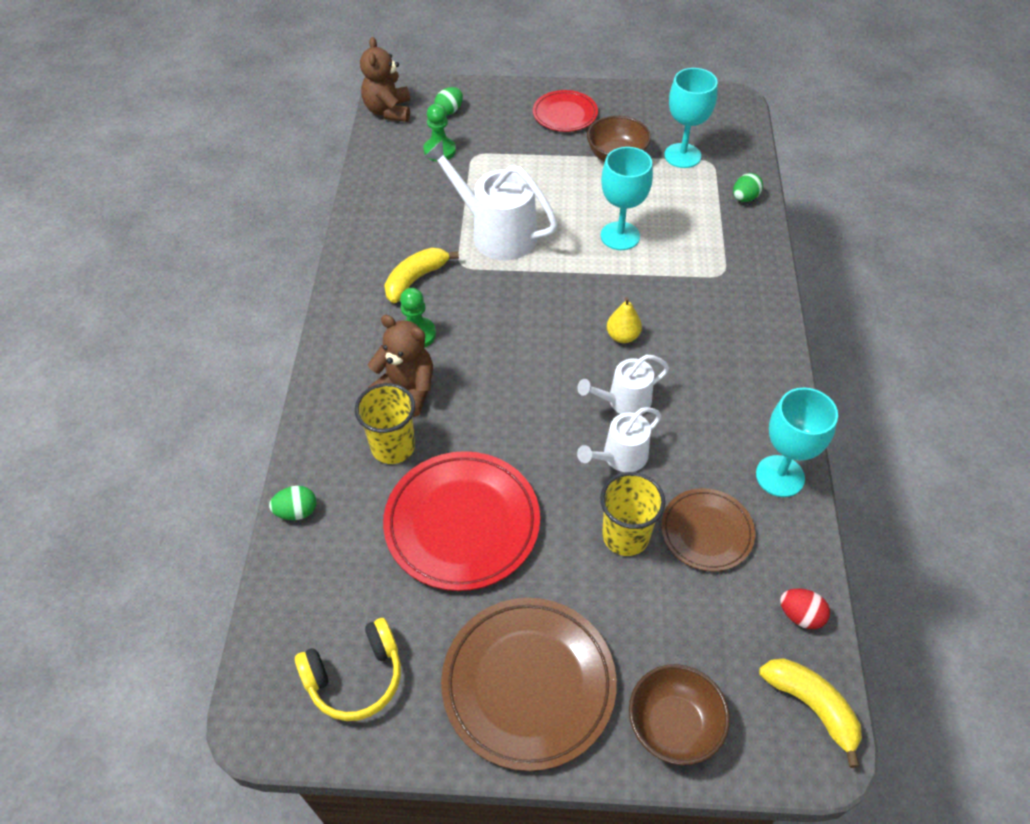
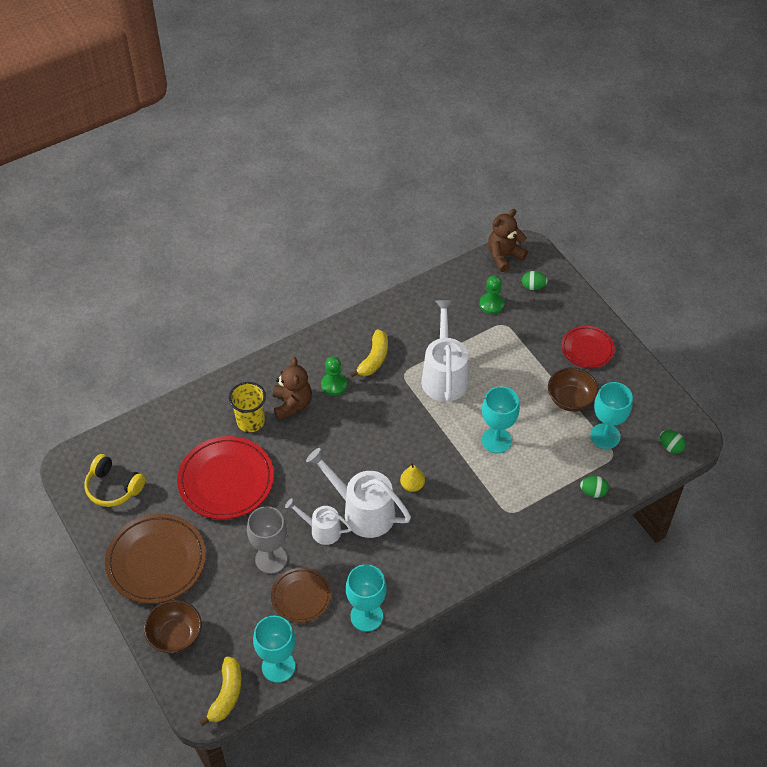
camera: 55 degrees right, 0 degrees up
green egg [269,486,316,520] -> green egg moved to [660,430,686,454]
yellow banana [384,247,459,303] -> yellow banana turned 105 degrees clockwise [350,329,388,377]
white watering can [577,355,669,415] -> white watering can [306,448,411,538], size x1.71
yellow cup [600,472,665,556] -> grey goblet [247,506,287,574]
red egg [780,588,830,629] -> turquoise goblet [253,616,295,683]

